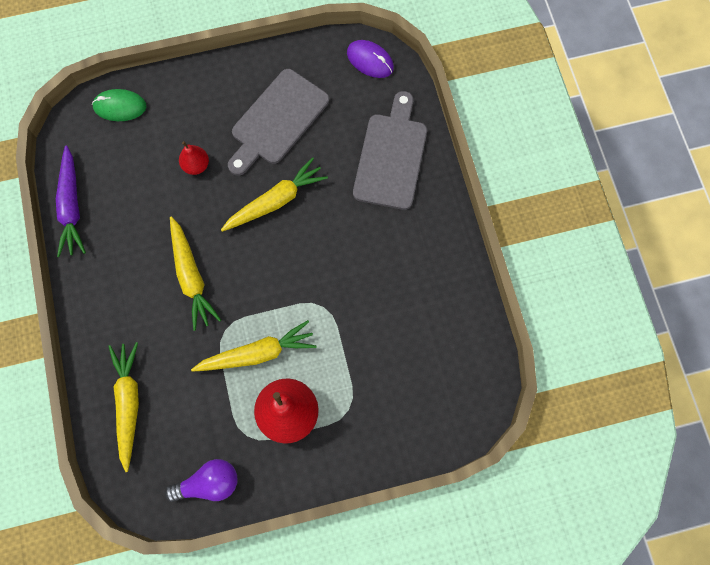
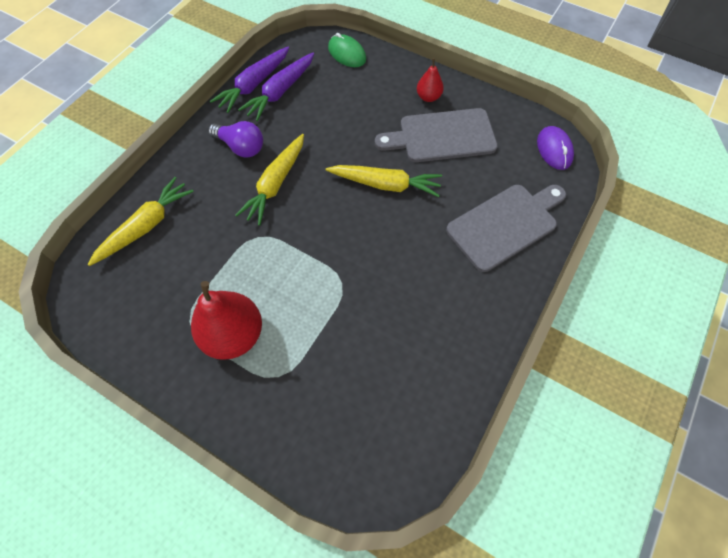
camera: 45 degrees right, 10 degrees down
purple light bulb [165,459,237,502] -> purple light bulb moved to [208,121,263,158]
red pear [179,141,209,175] -> red pear moved to [417,58,444,102]
yellow carrot [191,320,316,372] -> none
none -> purple carrot [238,52,314,121]

